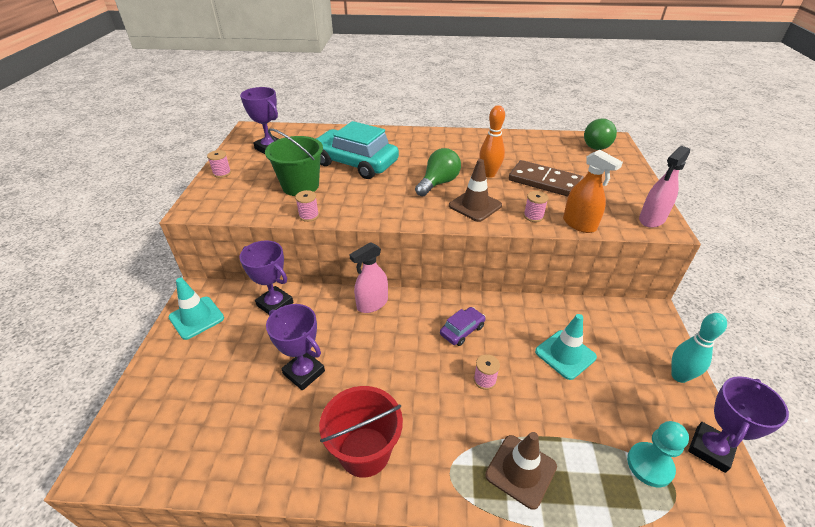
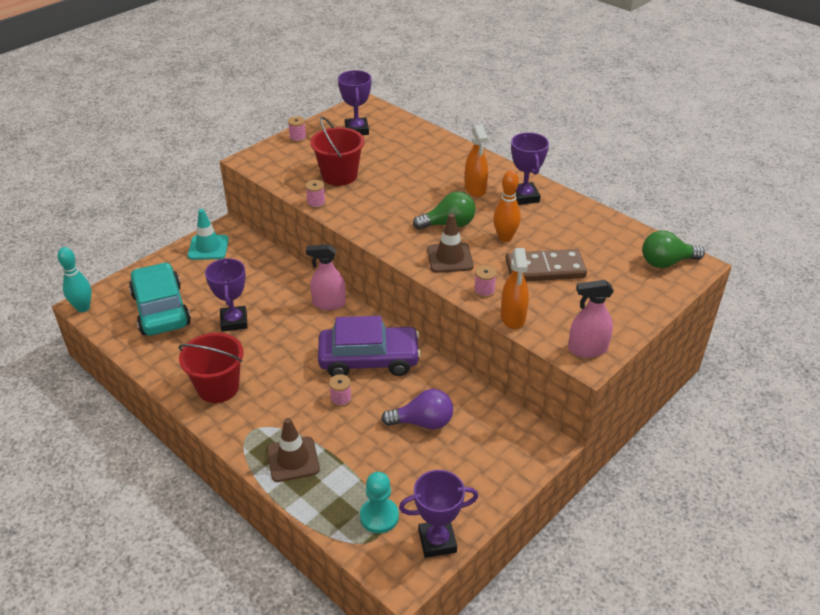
camera: 40 degrees right, 0 degrees up
purple trophy [239,240,294,314] -> purple trophy moved to [511,132,549,205]
green bucket [265,128,323,196] -> red bucket [310,117,364,186]
turquoise car [316,121,399,179] -> turquoise car moved to [129,262,191,336]
purple car [440,307,486,346] -> purple car [318,316,421,377], size x2.13
brown domino [509,160,584,197] -> brown domino turned 75 degrees counterclockwise [505,249,587,281]
turquoise traffic cone [535,314,597,380] -> purple light bulb [381,389,453,429]
turquoise bowling pin [671,313,727,383] -> turquoise bowling pin moved to [57,247,92,312]
none -> orange spray bottle [465,124,488,197]

